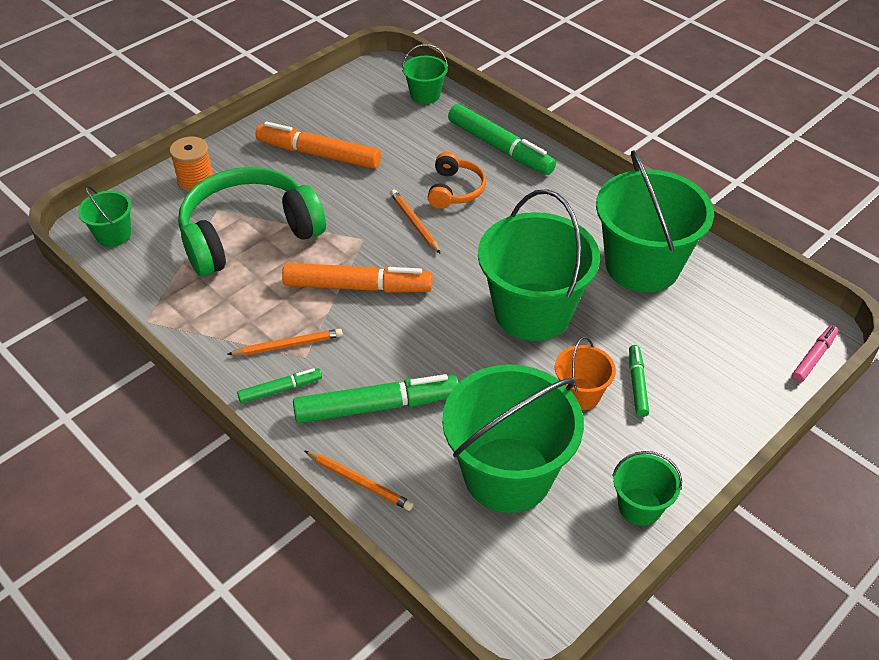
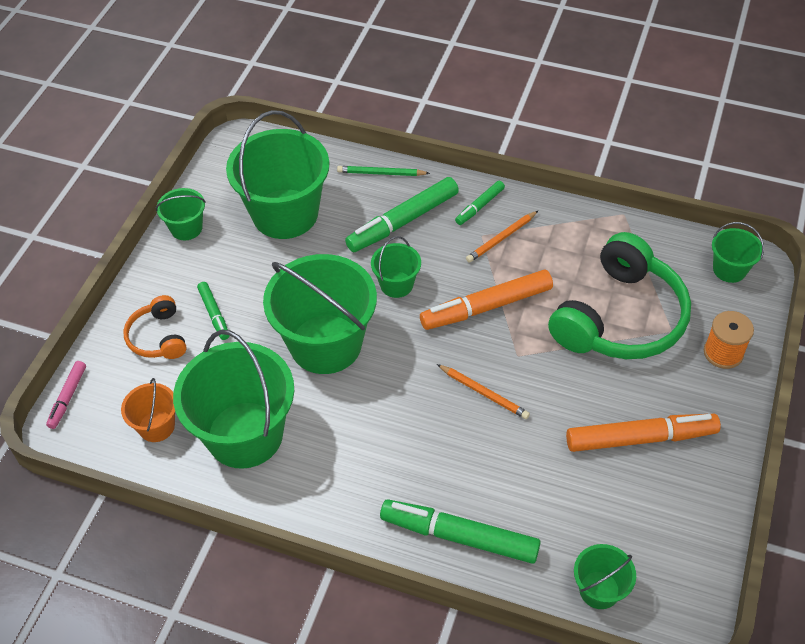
camera: 155 degrees right, 5 degrees up
orange pencil [305,451,413,511] -> green pencil [337,166,430,176]
orange headphones [428,152,486,209] -> orange headphones moved to [123,295,187,359]
orange bucket [555,337,616,410] -> orange bucket moved to [121,378,175,442]
none -> green bucket [371,236,421,298]

